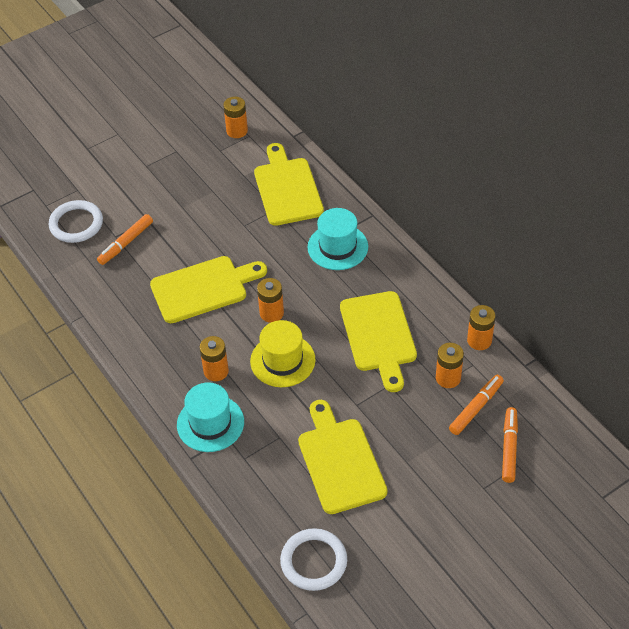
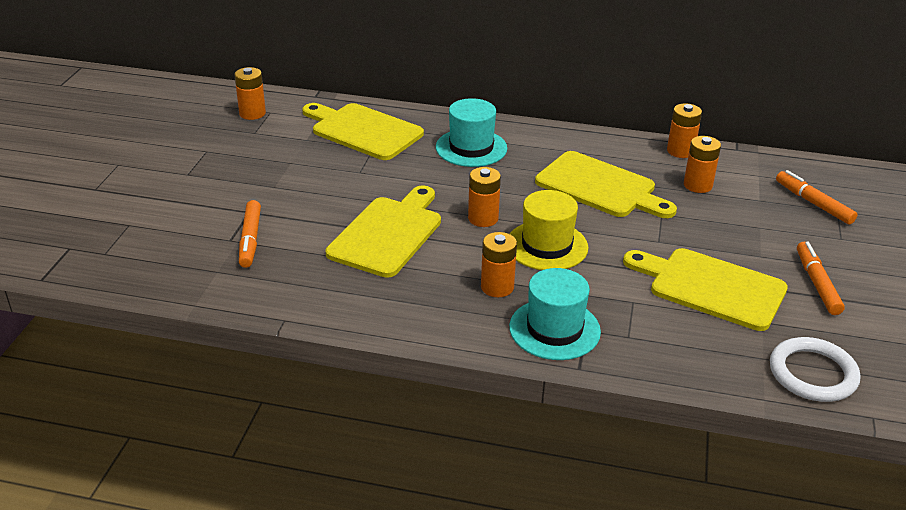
camera: 45 degrees left, 15 degrees down
white ring [49,200,103,243] -> none
orange marker [449,375,504,435] -> orange marker moved to [797,242,845,315]

